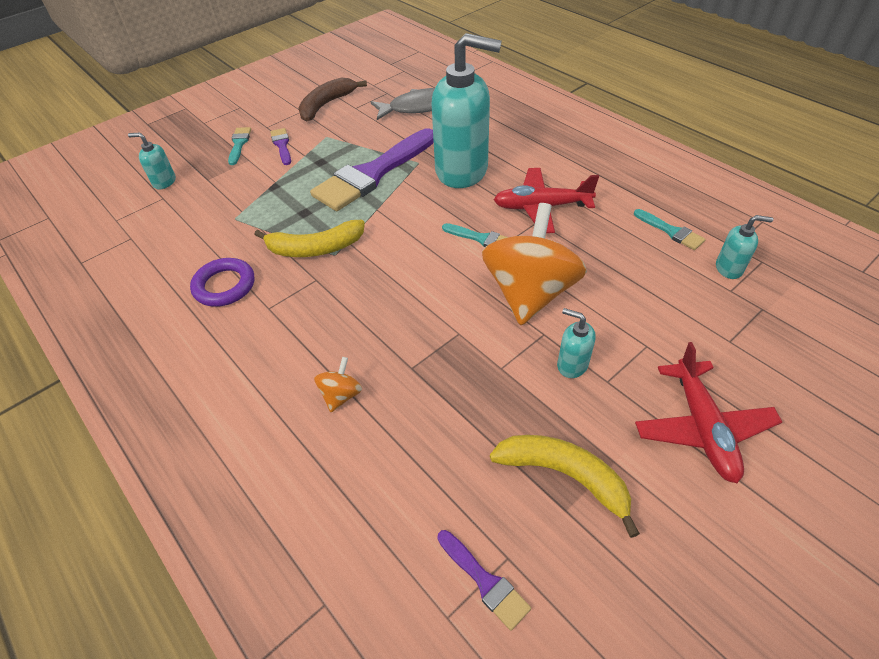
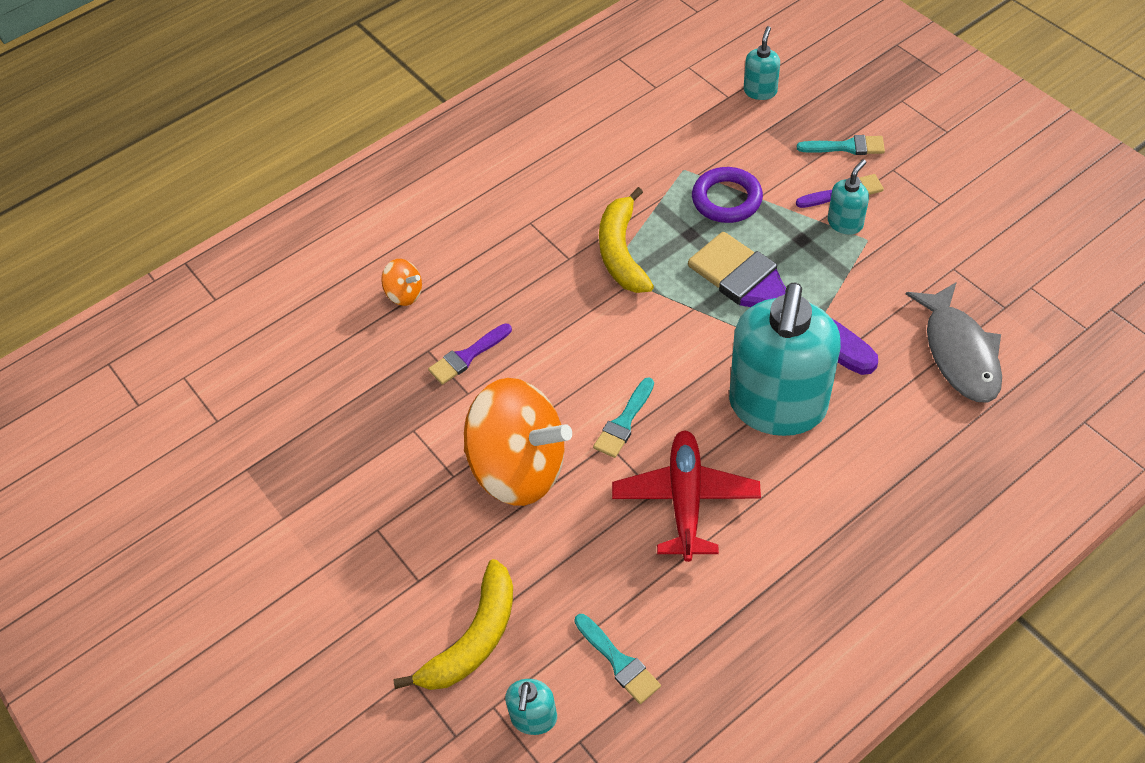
camera: 95 degrees right, 5 degrees up
purple ring [190,258,254,307] -> purple ring moved to [692,167,763,223]
brown banana [299,78,367,121] -> none
purple brush [438,530,531,631] -> purple brush moved to [428,323,512,385]
yellow banana [490,435,640,538] -> yellow banana moved to [393,559,513,690]
turquoise soap dispenser [557,308,596,378] -> turquoise soap dispenser moved to [828,159,869,235]
turquoise brush [634,209,706,250] -> turquoise brush turned 90 degrees counterclockwise [574,614,661,704]
red plane [635,342,782,483] -> none

